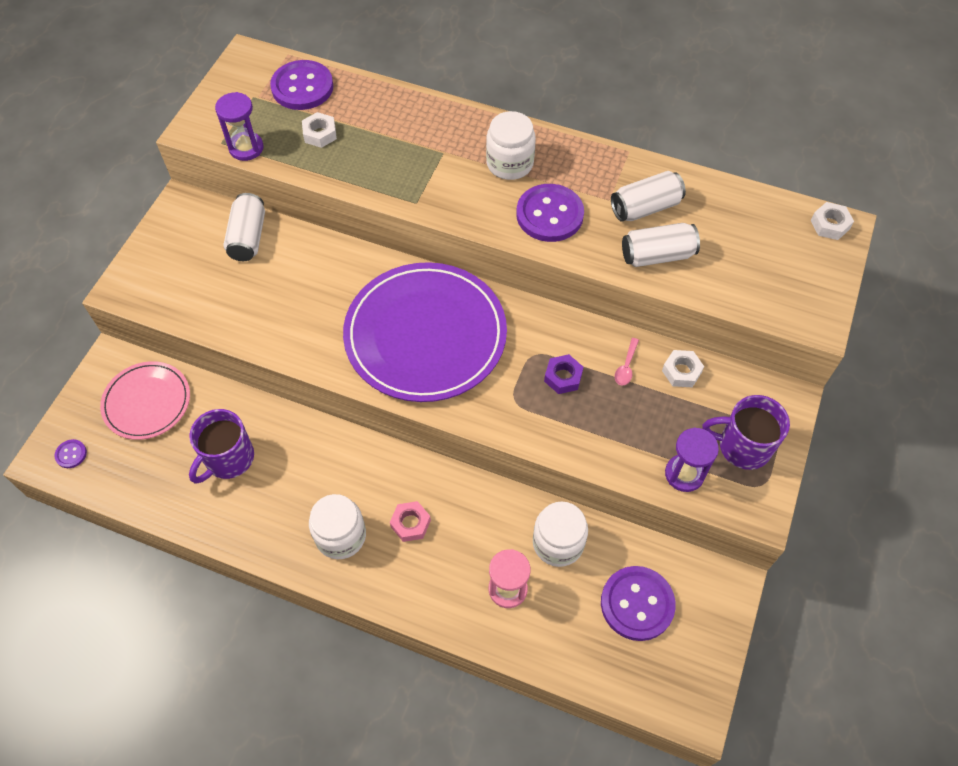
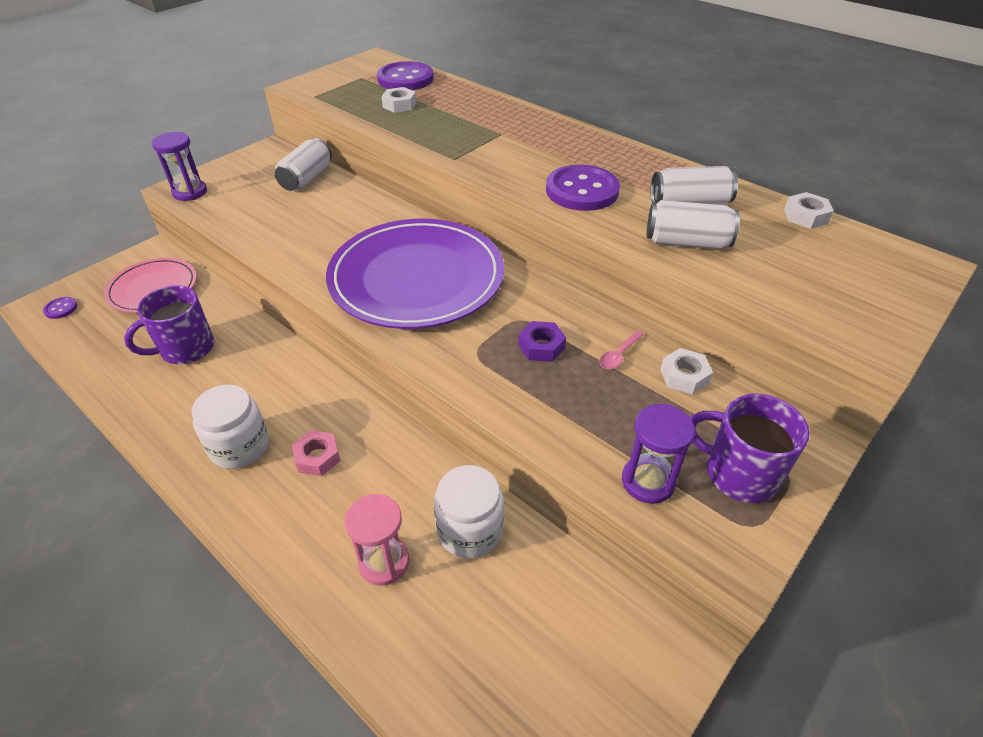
camera: 20 degrees right, 15 degrees down
purple hourglass [215,92,264,161] -> purple hourglass moved to [152,132,207,201]
white jar [486,111,536,180] -> none
purple button [601,566,676,641] -> none
white nut [811,202,854,240] -> white nut moved to [784,192,834,229]

